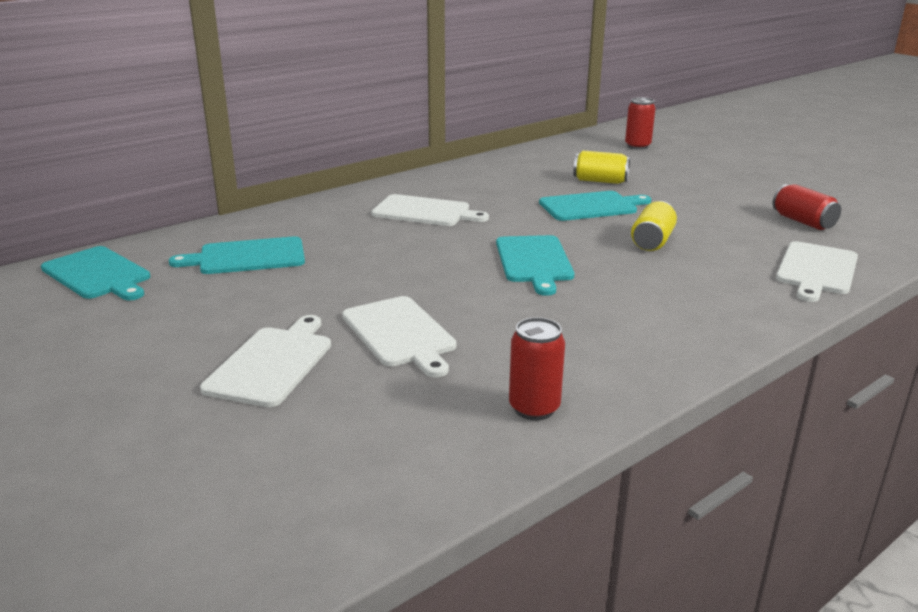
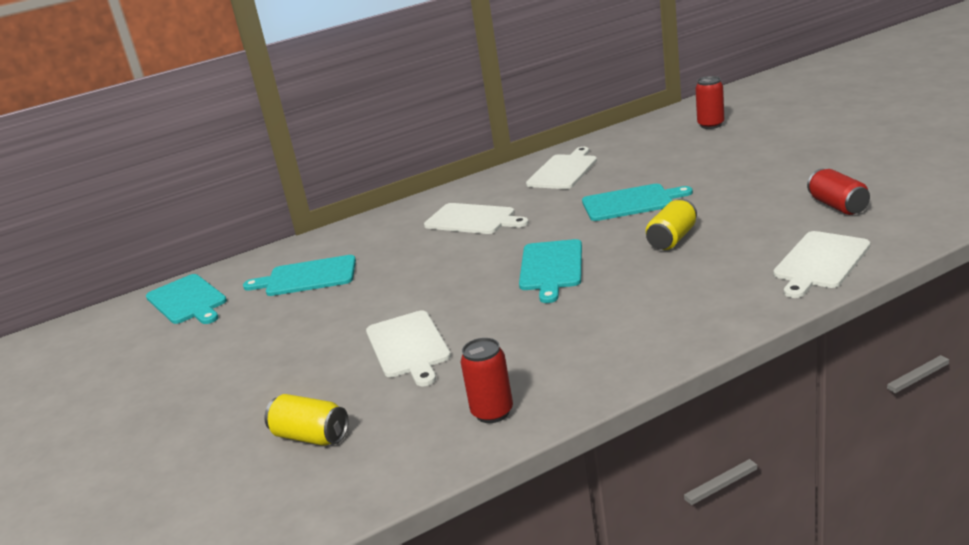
camera: 15 degrees right, 0 degrees up
white cutting board [200,315,331,407] -> white cutting board moved to [526,147,597,189]
yellow can [574,151,630,184] -> yellow can moved to [265,394,349,446]

